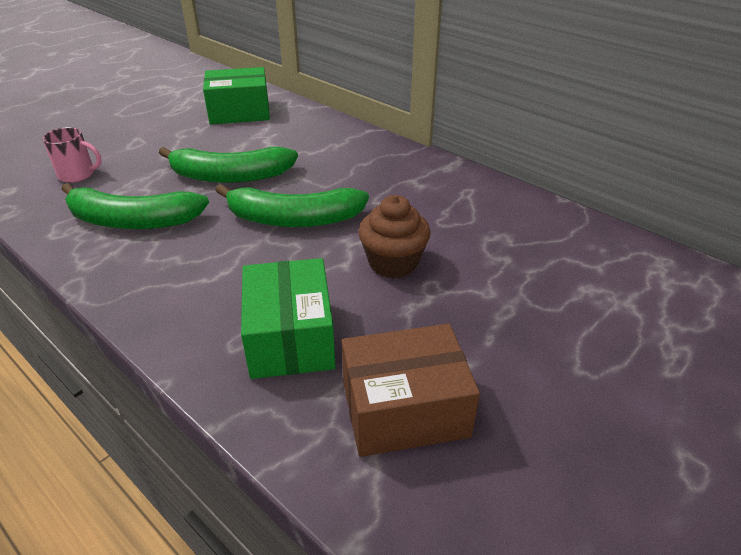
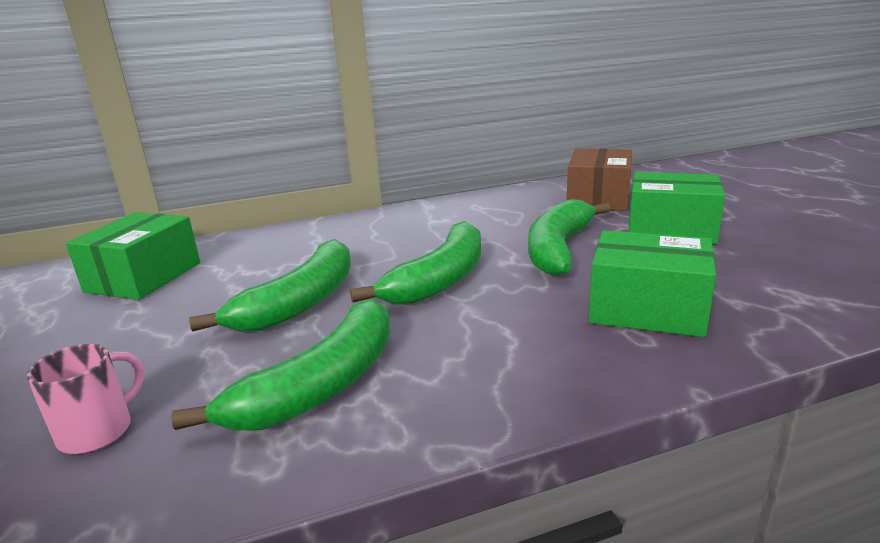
camera: 60 degrees left, 15 degrees down
brown box [342,324,480,457] -> brown box moved to [567,149,632,211]
brown cupcake [358,195,431,279] -> green banana [528,199,611,276]
none -> green box [629,172,725,244]

